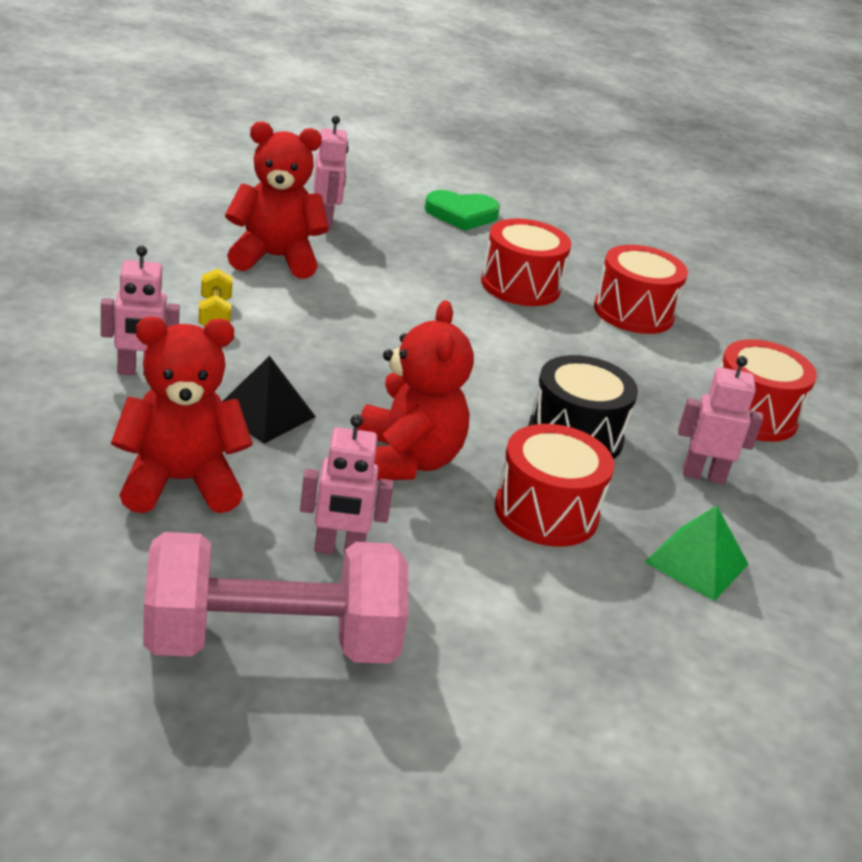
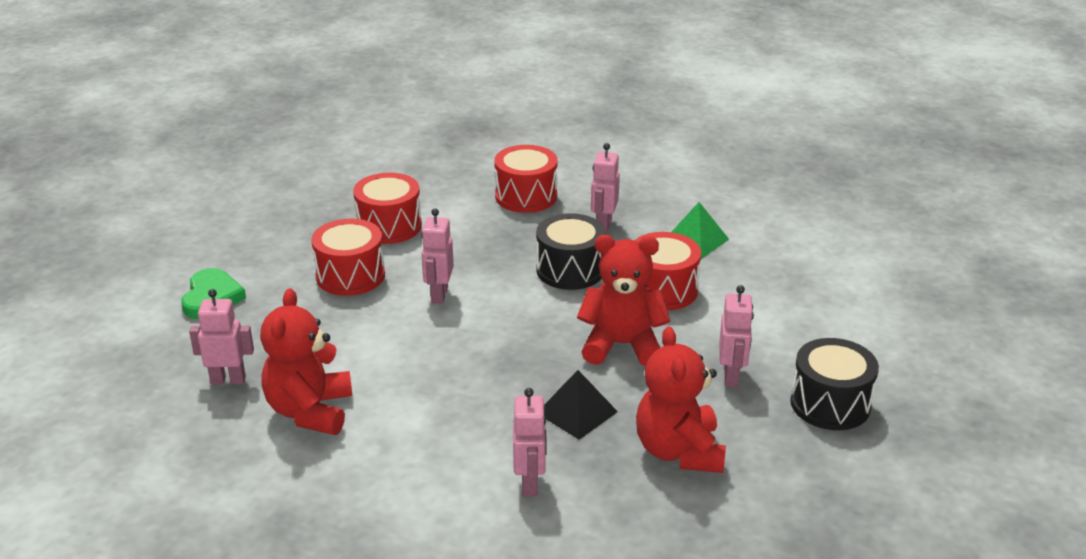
camera: 80 degrees left, 0 degrees up
pink dumbbell [143,532,408,664] -> black drum [790,338,879,430]
yellow dumbbell [198,269,233,326] -> none
none -> pink robot [421,208,454,304]

